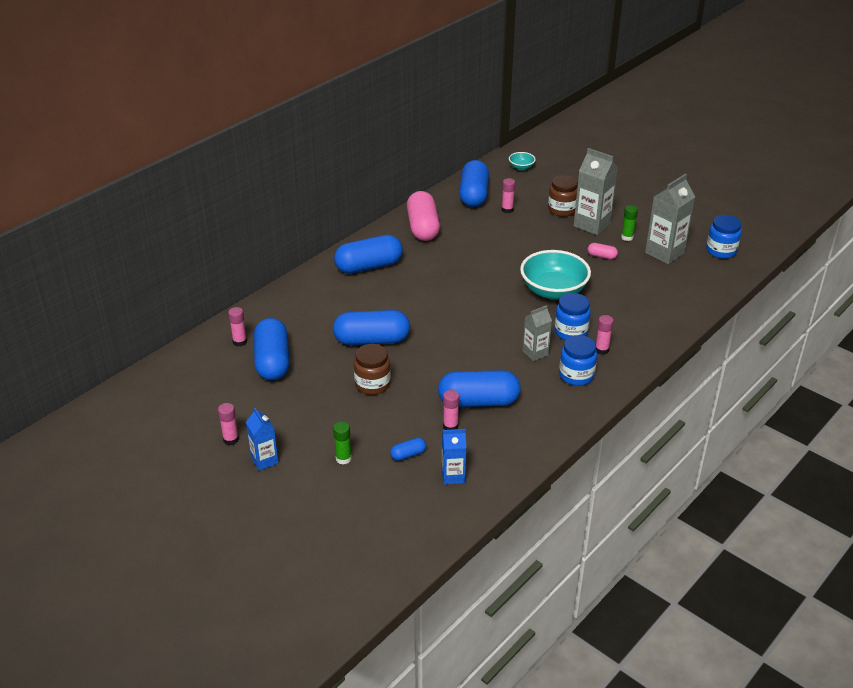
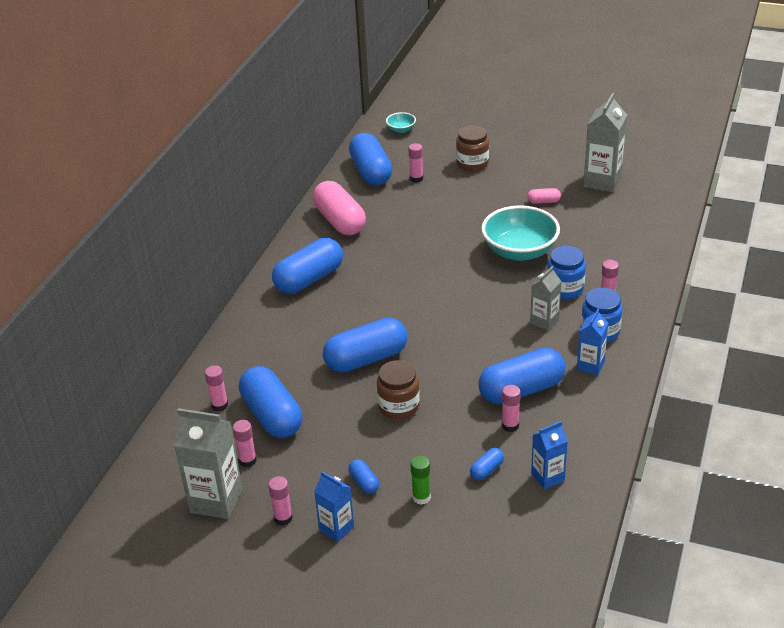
camera: 20 degrees left, 0 degrees up
grey carton [574,148,618,235] -> grey carton moved to [174,408,242,519]
green glue stick [621,205,638,241] -> none
blue jar [706,215,742,259] -> none
none -> pink glue stick [233,420,257,467]
none -> blue capsule [349,459,379,494]
none -> blue carton [577,309,608,375]

